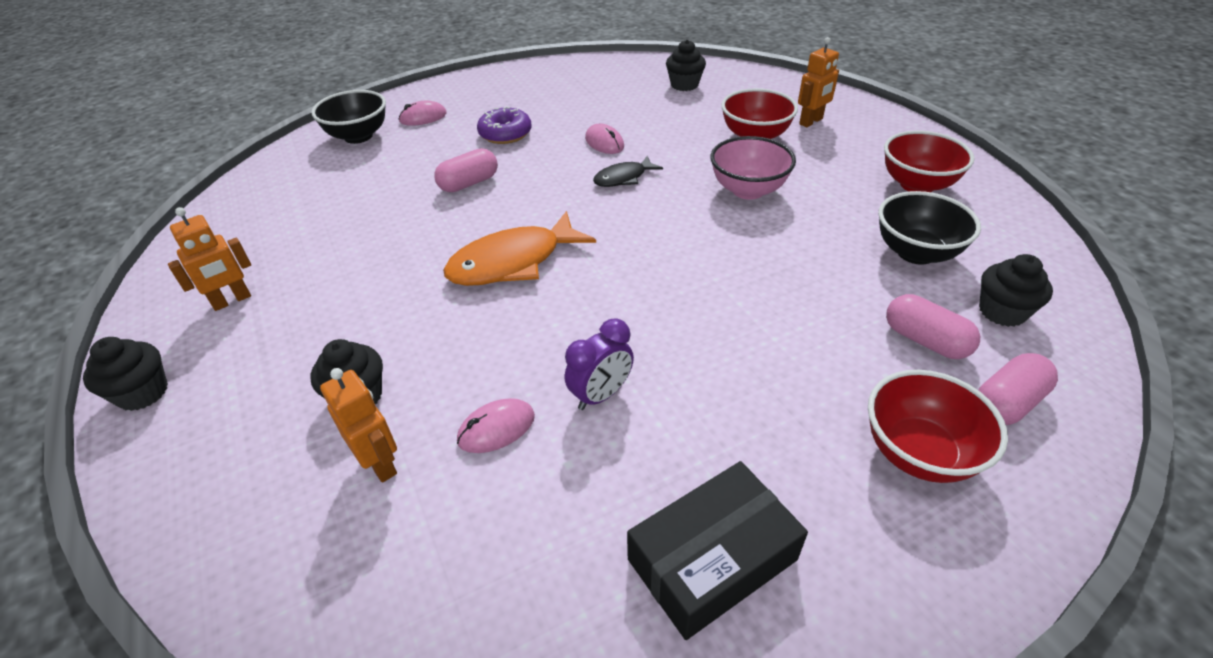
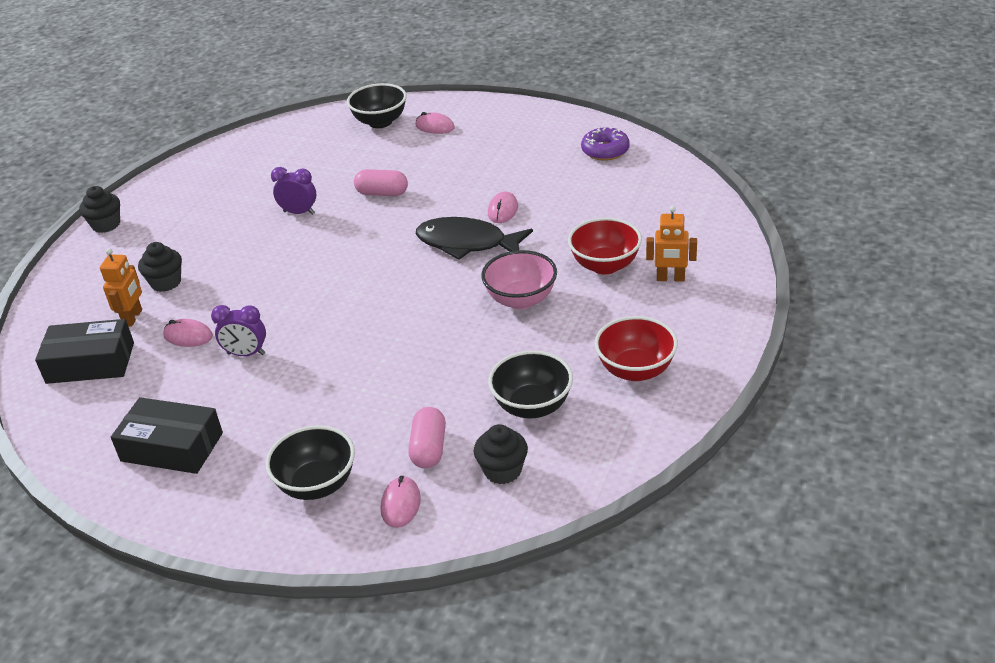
camera: 50 degrees right, 5 degrees down
orange robot [168,207,251,311] -> none
orange fish [443,211,596,286] -> none
purple donut [477,106,532,144] -> purple donut moved to [581,127,630,161]
black fish [593,156,663,187] -> black fish [416,217,533,260], size x1.81
black cupcake [666,40,706,91] -> none
red bowl [868,370,1008,483] -> black bowl [265,425,355,500]
pink capsule [978,353,1058,425] -> pink mouse [381,476,421,528]
none -> black box [35,319,134,384]
none -> purple clock [271,167,316,215]

